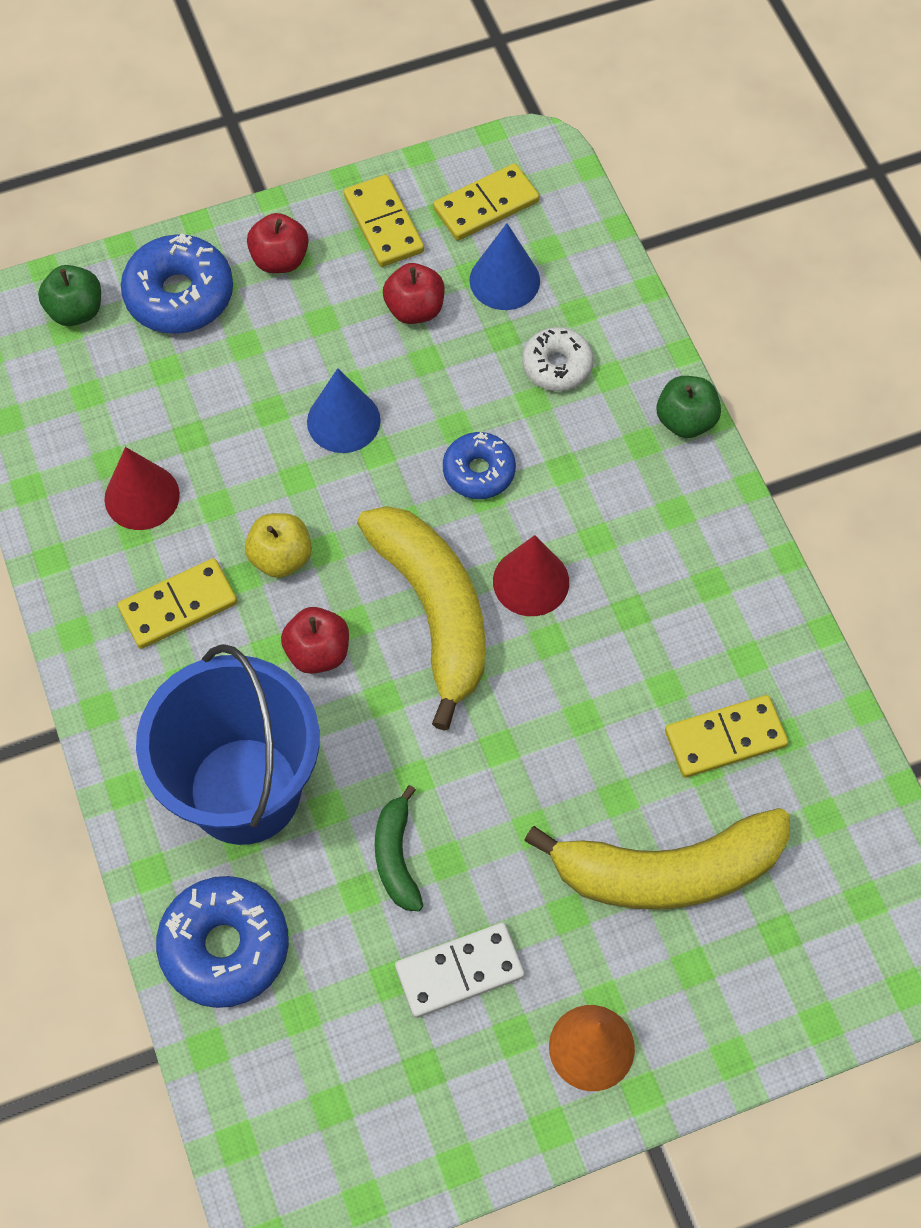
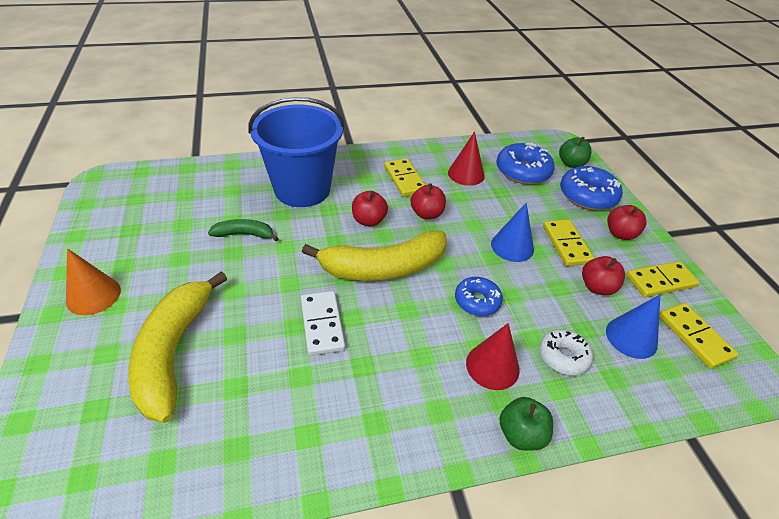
camera: 95 degrees right, 20 degrees down
blue donut [156,876,289,1008] -> blue donut moved to [496,142,555,185]
yellow apple [245,513,312,578] -> red apple [410,184,446,219]
white domino [395,922,525,1018] -> white domino moved to [301,291,345,356]
red cone [493,535,569,616] -> red cone moved to [466,323,520,390]
yellow domino [665,695,788,778] -> yellow domino moved to [543,219,594,266]

